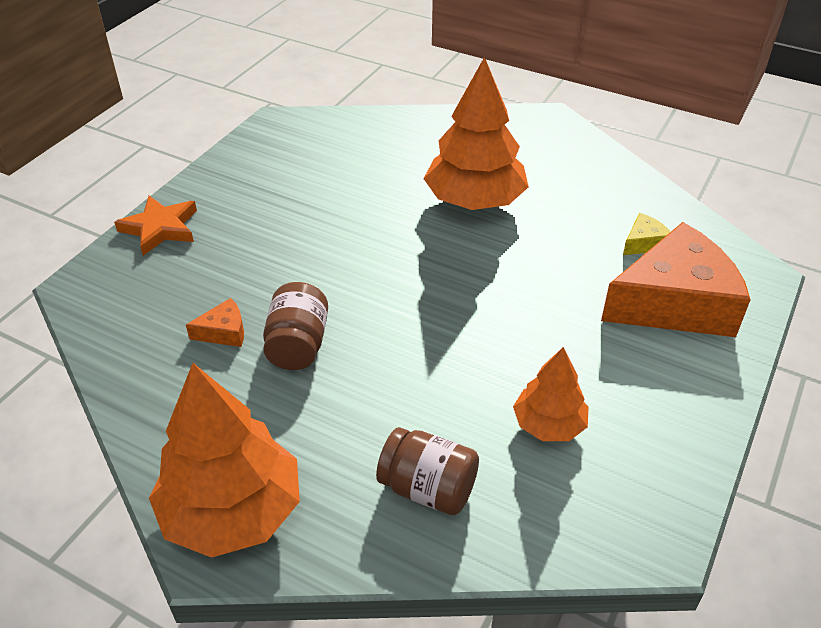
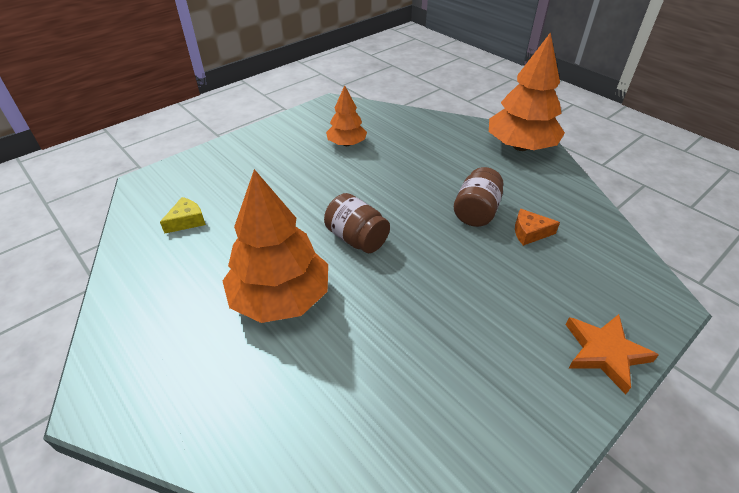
camera: 160 degrees left, 0 degrees up
brown jar [376,427,479,515] -> brown jar moved to [324,193,390,253]
orange cheese [601,222,750,337] -> none
yellow cheese [623,213,671,255] -> yellow cheese turned 150 degrees clockwise [160,197,206,233]

